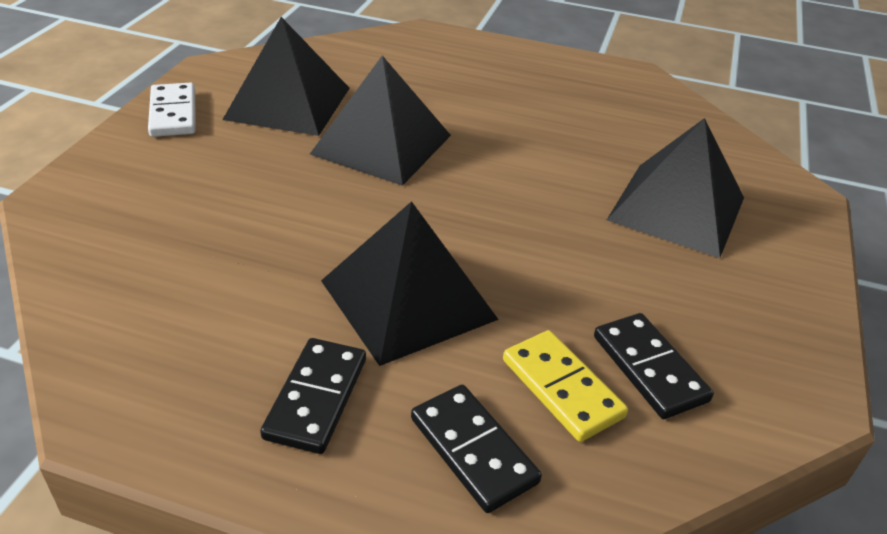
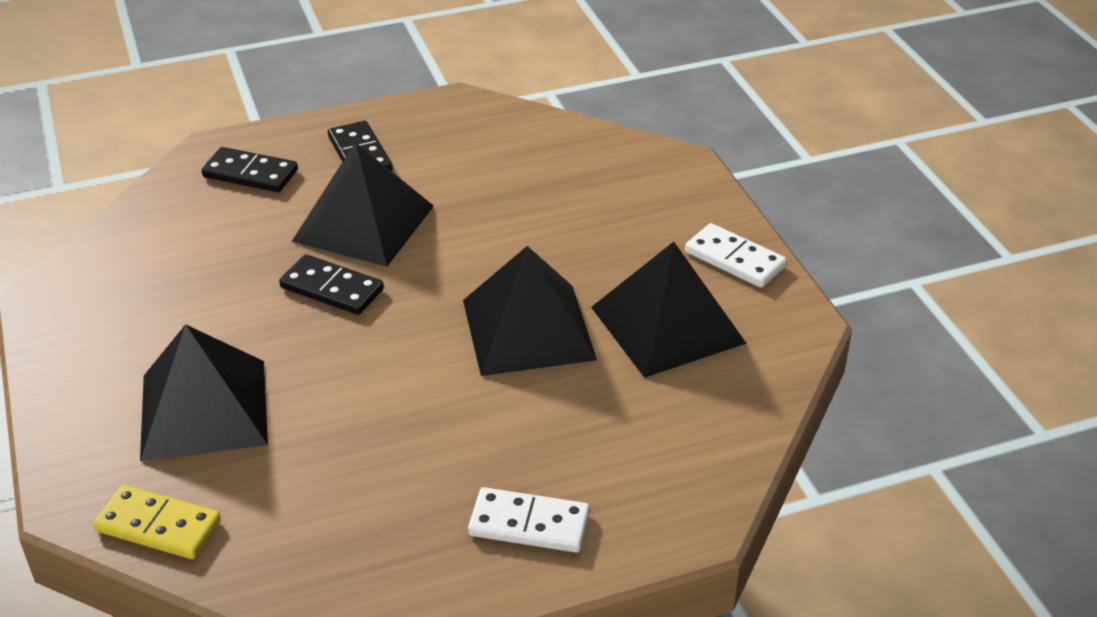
camera: 145 degrees right, 0 degrees up
yellow domino [503,330,628,442] -> yellow domino moved to [93,485,221,559]
black domino [594,313,714,419] -> black domino moved to [279,254,384,315]
none -> white domino [468,487,590,553]

